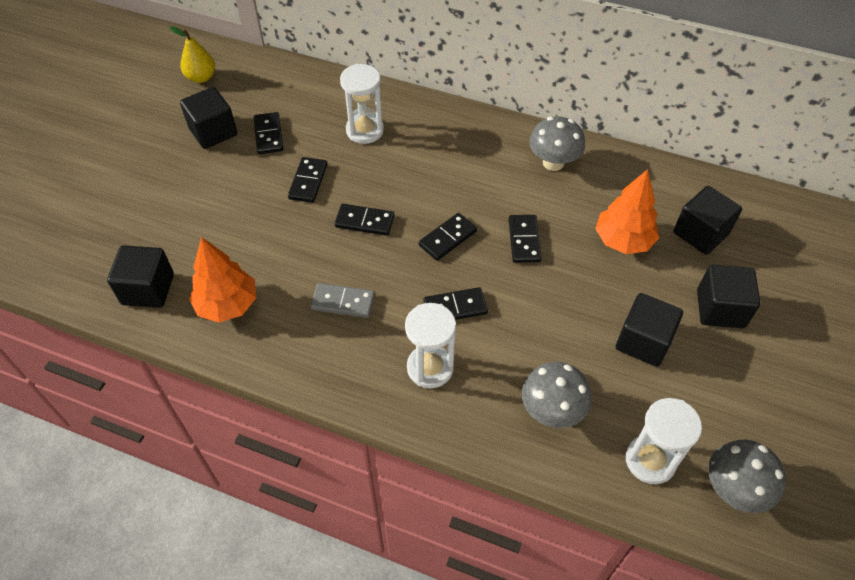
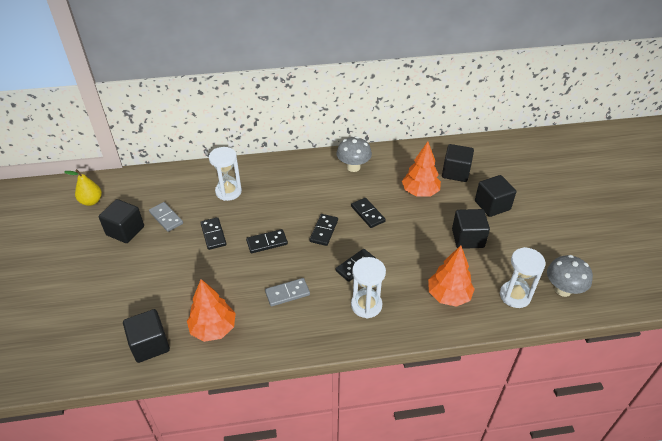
camera: 30 degrees left, 10 degrees down
black domino [254,112,283,154] -> grey domino [149,202,183,232]
grey mushroom [522,362,592,428] -> orange tree [428,245,475,307]

